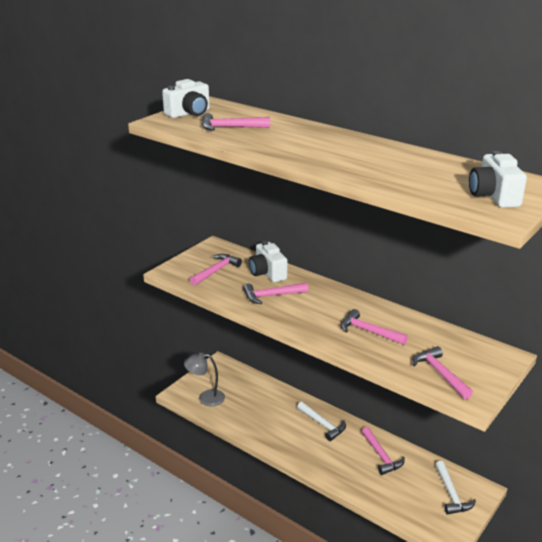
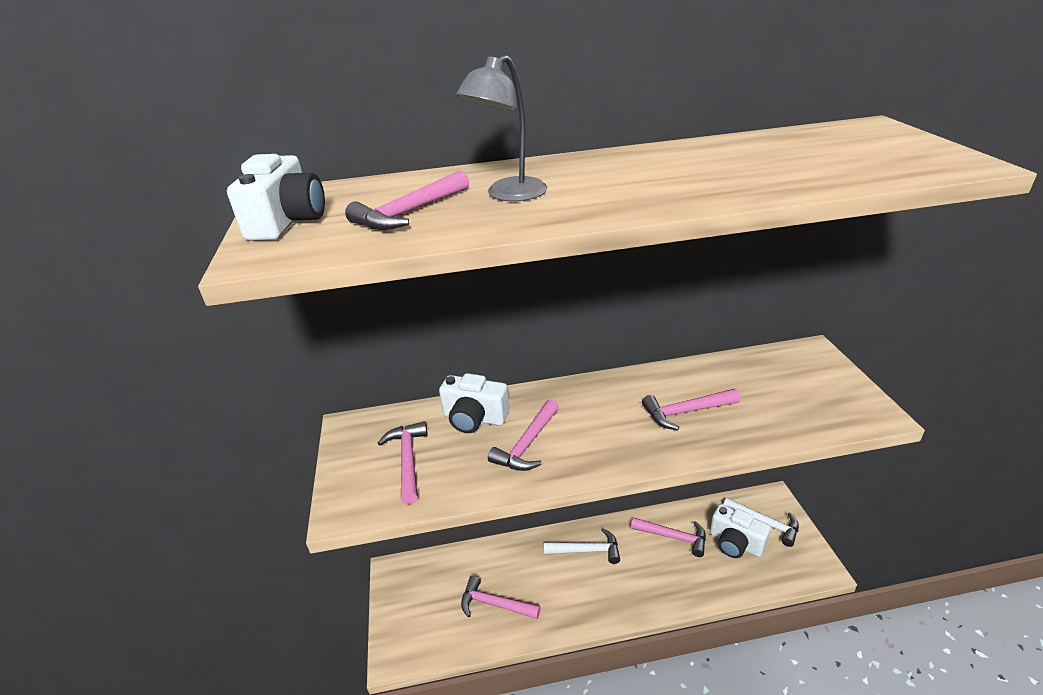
camera: 45 degrees left, 5 degrees up
grey lamp [184,353,225,406] -> grey lamp moved to [456,55,547,202]
pink hammer [413,346,473,399] -> pink hammer moved to [461,576,541,619]
white camera [469,151,527,208] -> white camera moved to [710,504,771,558]

